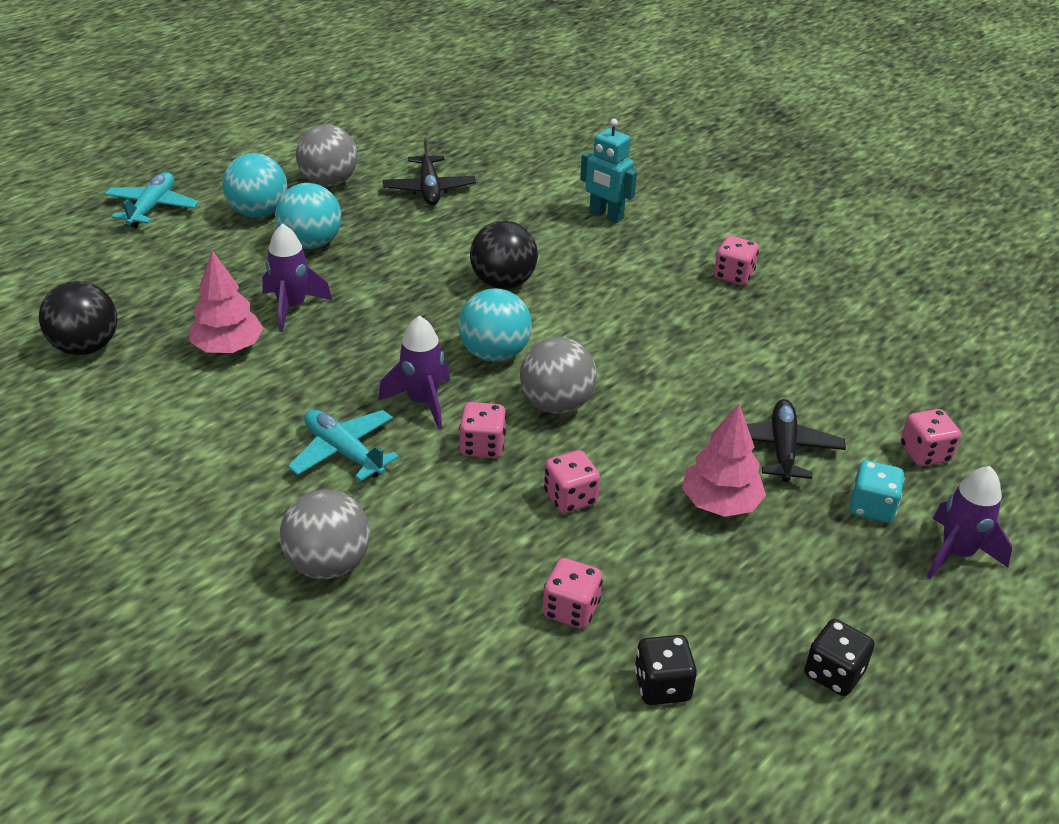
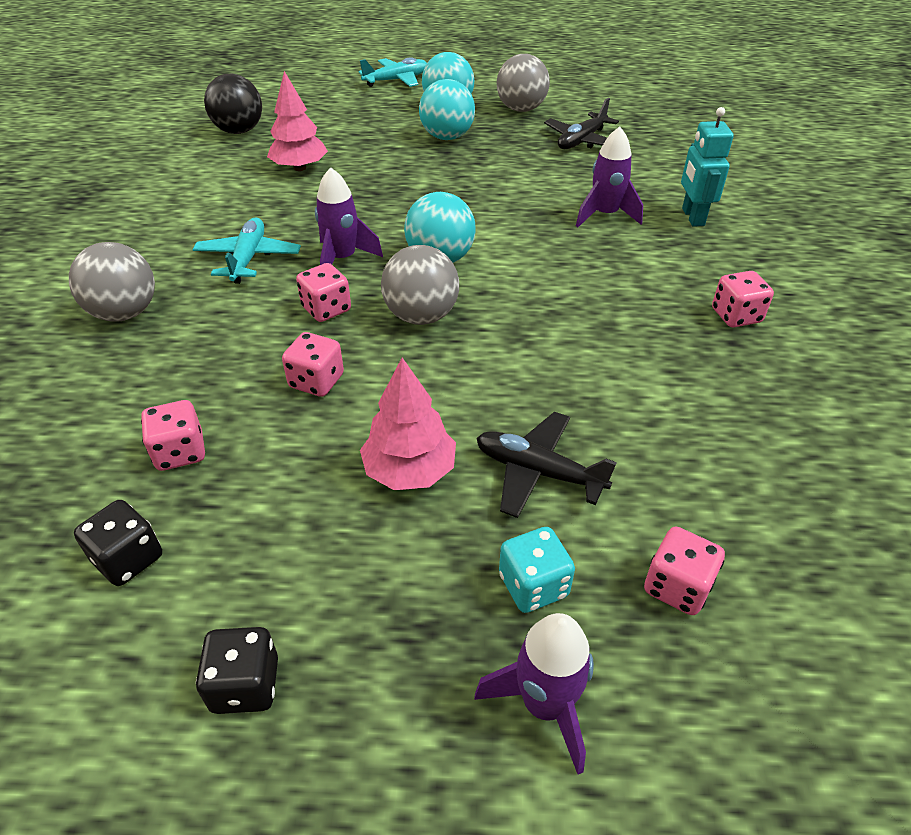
camera: 50 degrees right, 5 degrees up
purple rocket [262,223,332,332] -> purple rocket moved to [576,127,643,227]
black ball [470,221,538,289] -> none
black plane [747,399,846,482] -> black plane turned 120 degrees counterclockwise [476,412,617,518]

